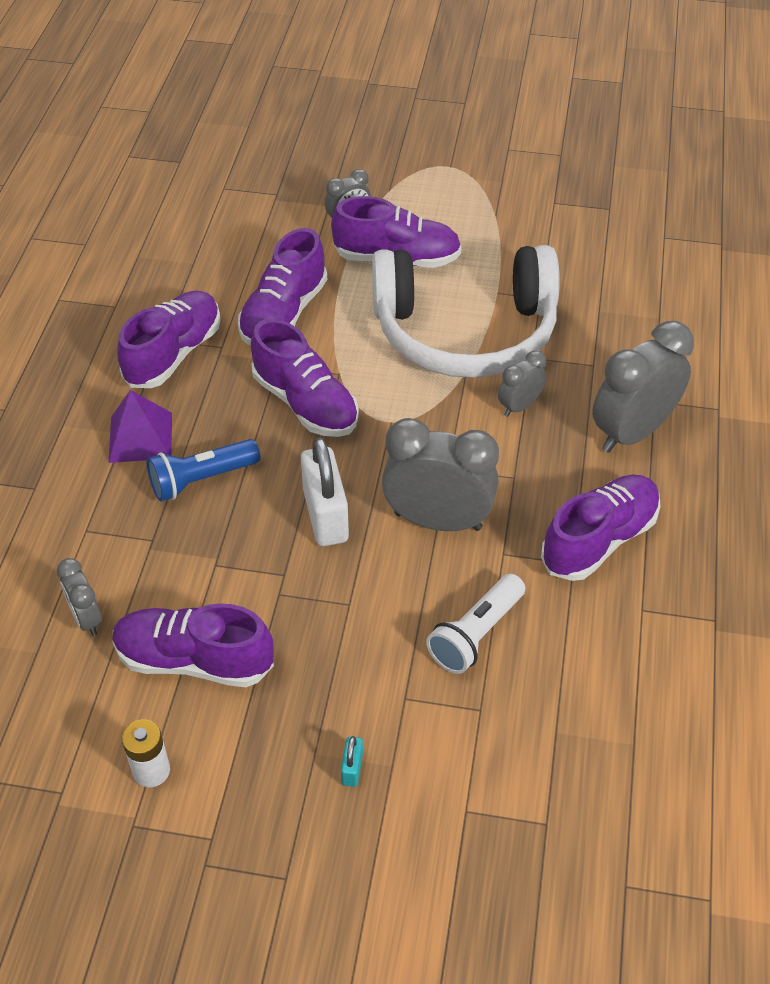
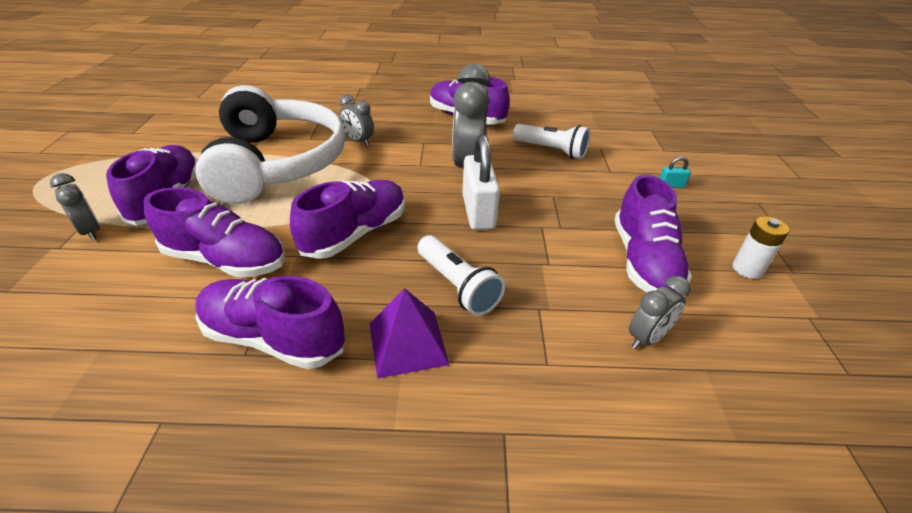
camera: 100 degrees left, 10 degrees down
blue flashlight [147,439,260,501] -> white flashlight [417,236,505,316]
white padlock [301,437,349,546] -> white padlock turned 75 degrees counterclockwise [462,134,500,230]
grey clock [592,321,694,453] -> none

